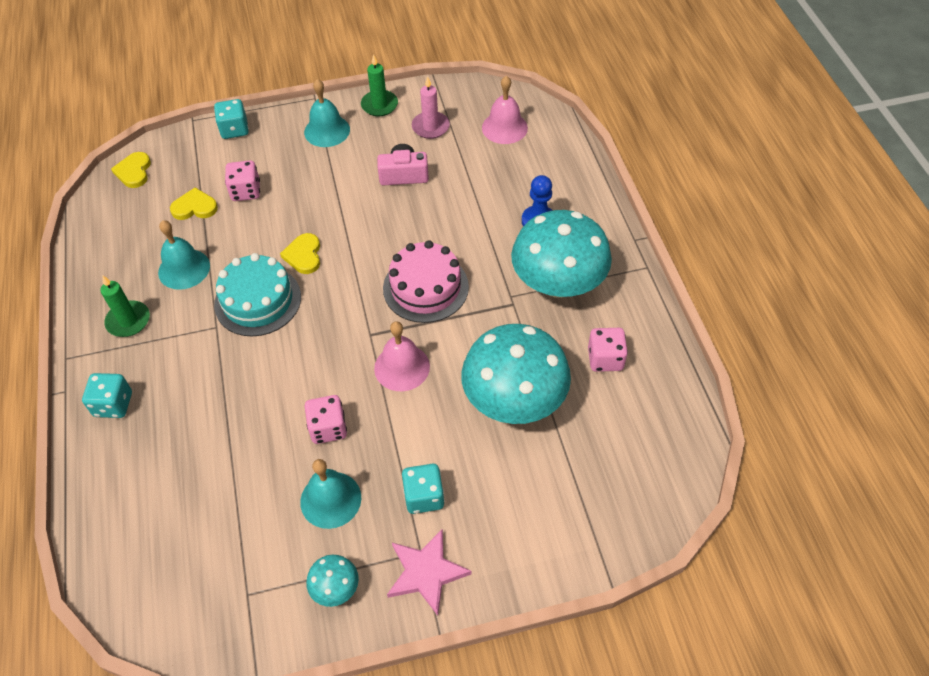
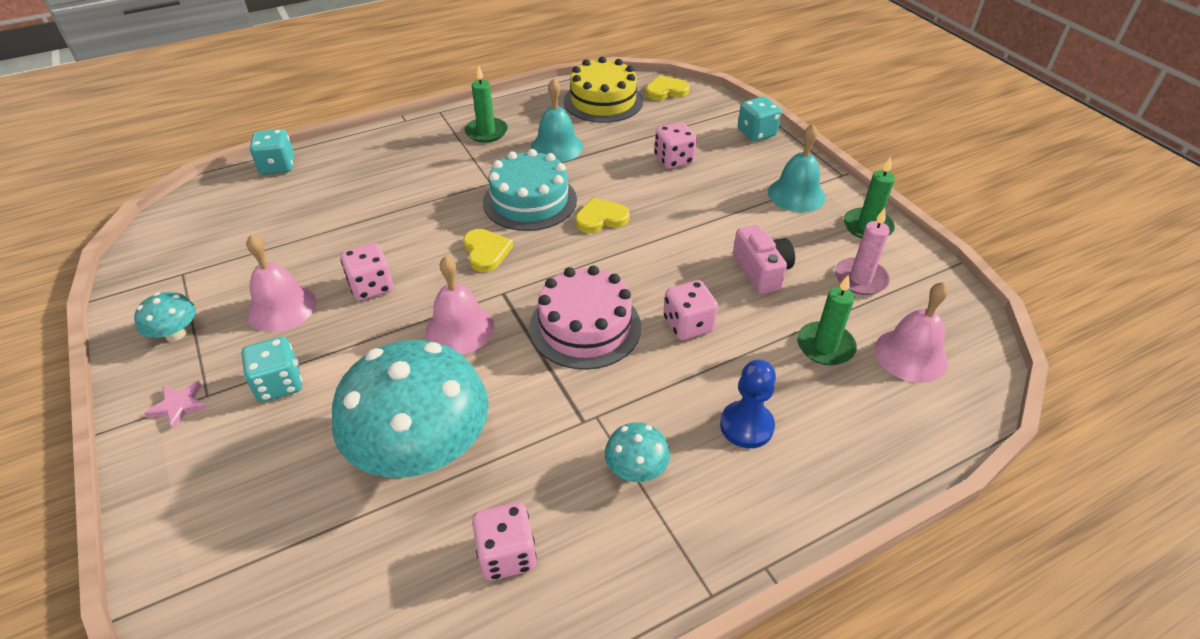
camera: 75 degrees right, 10 degrees down
turquoise dice [82,373,132,418] -> turquoise dice moved to [250,129,294,175]
yellow heart [170,187,218,220] -> yellow heart moved to [463,229,513,272]
turquoise bell [300,459,361,529] -> pink bell [246,234,316,332]
pink star [387,529,472,616] -> pink star [144,381,208,430], size x0.57
turquoise mushroom [511,210,612,298] -> turquoise mushroom [605,422,670,482], size x0.43
none -> yellow cake [564,57,643,123]
none -> pink dice [663,280,718,340]
none -> green candle [797,274,857,365]

